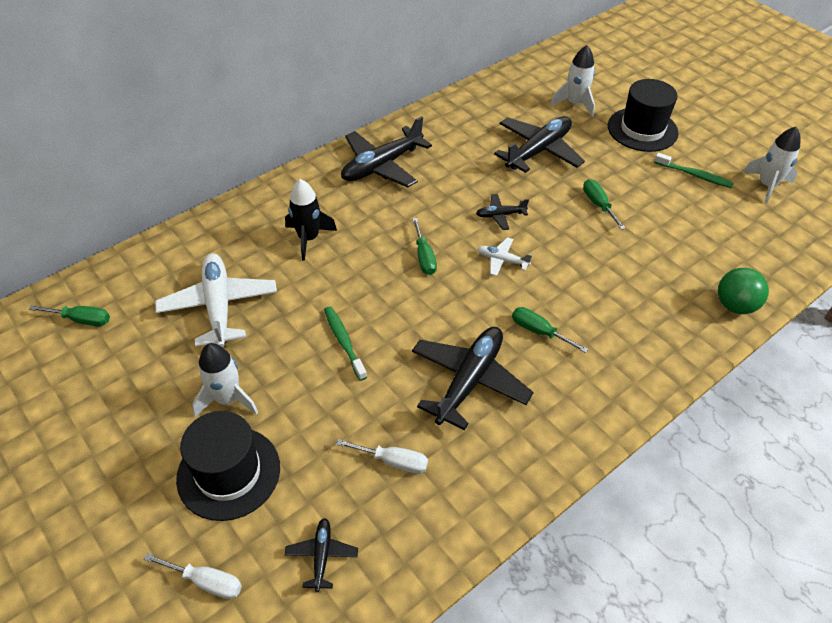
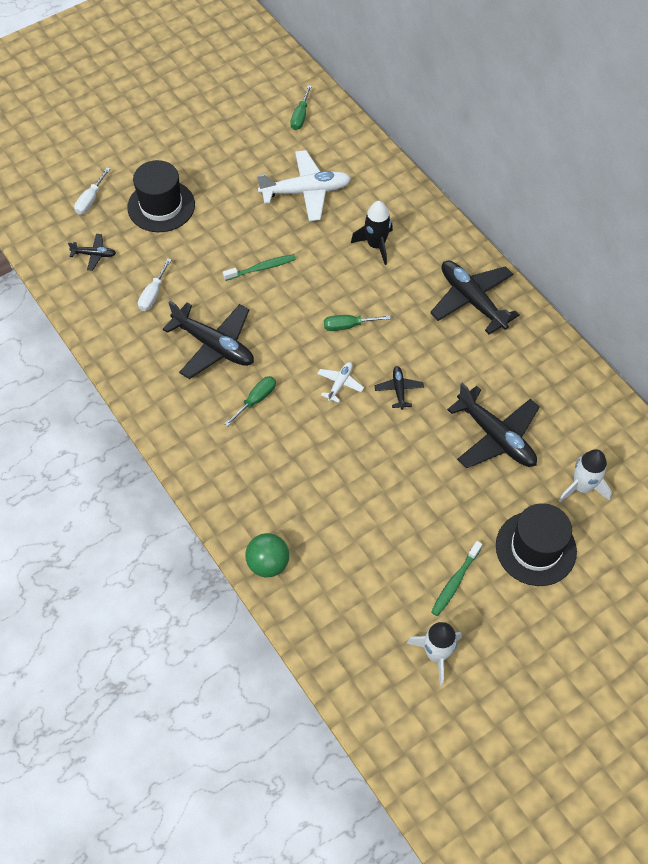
camera: 95 degrees right, 10 degrees up
white rocket [192,343,258,417] -> none
green screwdriver [583,179,626,230] -> none

